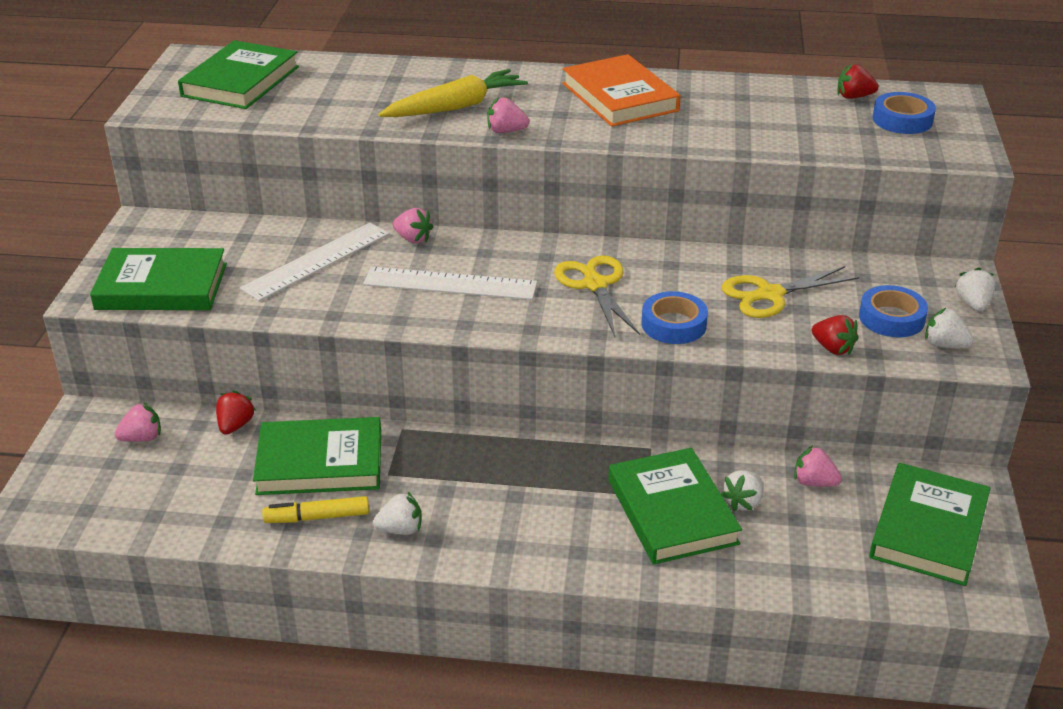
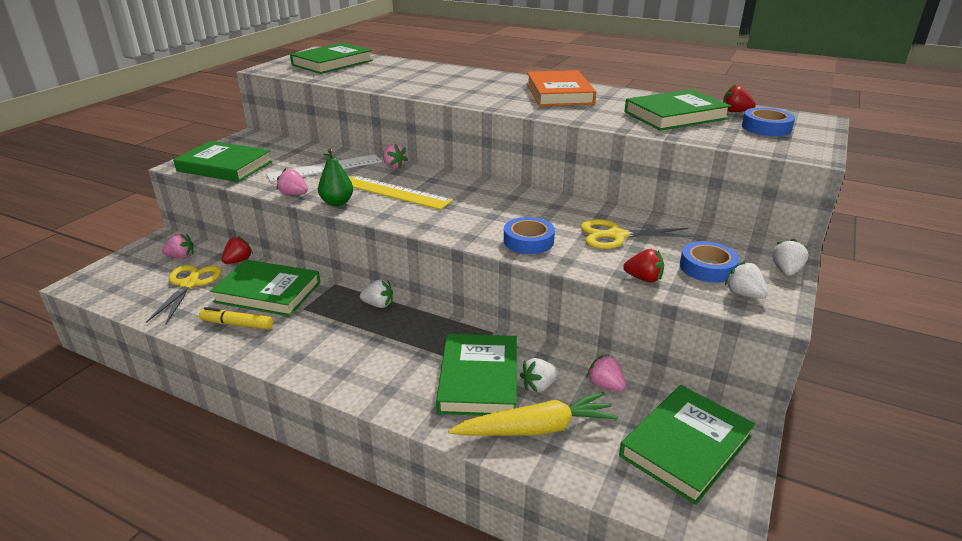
camera: 20 degrees right, 5 degrees down
white ruler [363,267,537,300] -> yellow ruler [349,176,453,210]
white strawberry [373,491,422,535] -> white strawberry moved to [360,279,393,308]
yellow carrot [378,69,528,117] -> yellow carrot moved to [448,392,618,436]
pink strawberry [487,97,529,133] -> pink strawberry moved to [276,168,308,195]
yellow scissors [554,256,640,337] -> yellow scissors moved to [146,265,222,324]
red strawberry [812,315,859,355] -> red strawberry turned 45 degrees counterclockwise [623,249,664,283]
none -> green pear [318,149,353,206]
none -> green book [624,89,731,131]

